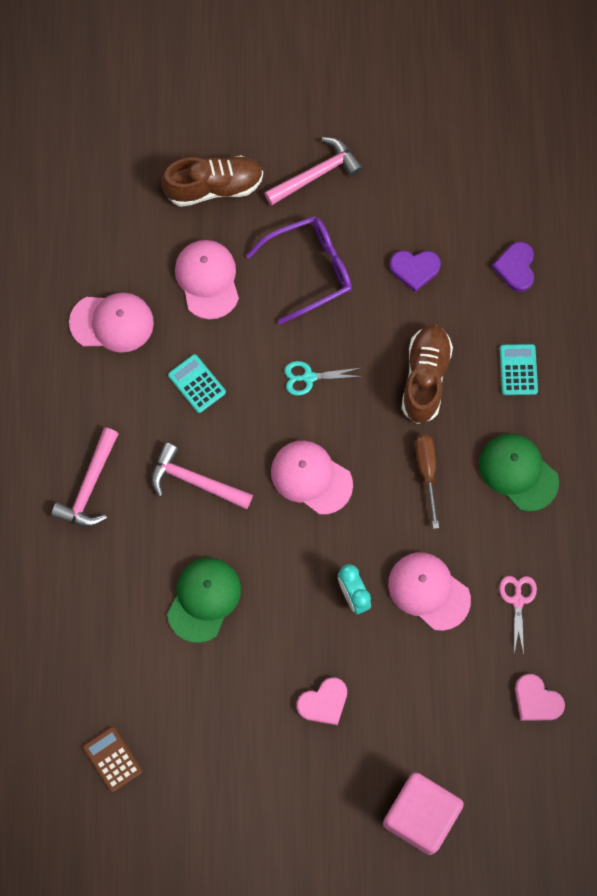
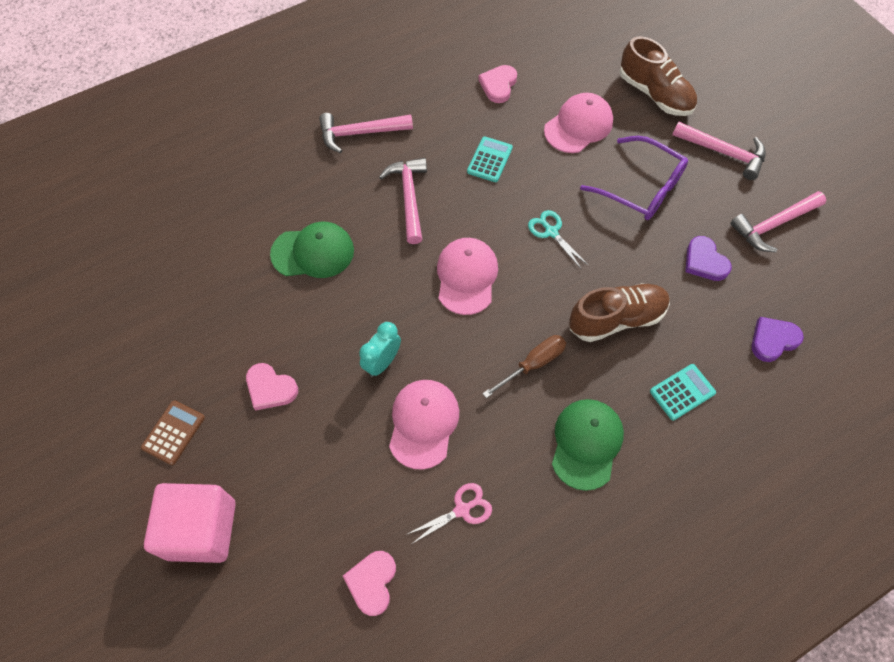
camera: 60 degrees right, 10 degrees down
pink cap [69,292,154,353] -> pink heart [478,65,517,103]
brown calculator [83,726,142,792] -> brown calculator moved to [141,400,205,465]
none -> pink hammer [730,191,826,252]

